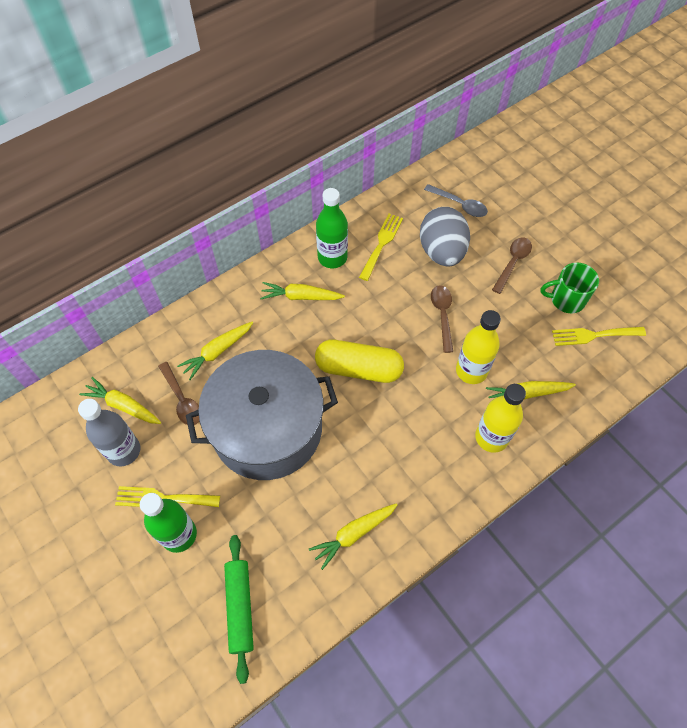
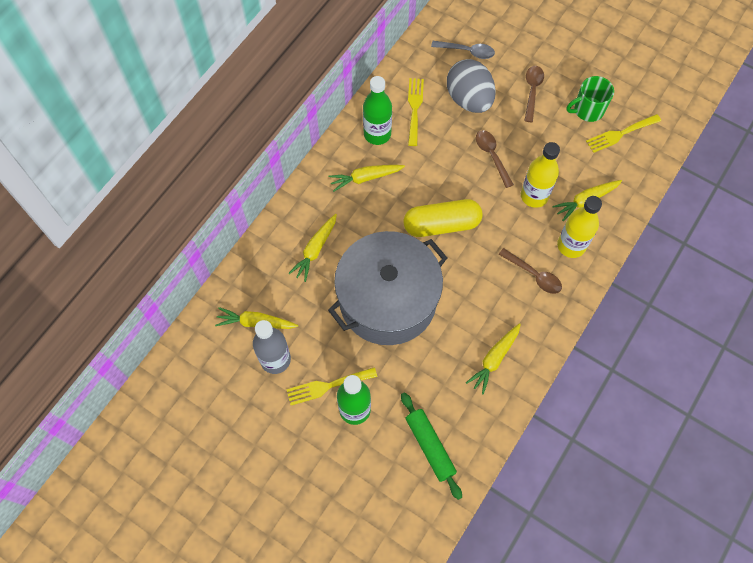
camera: 20 degrees left, 5 degrees up
brown spoon [158,362,199,425] -> brown spoon moved to [498,248,562,294]

